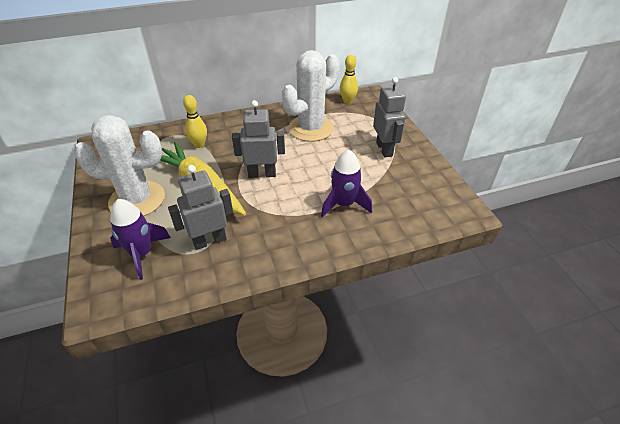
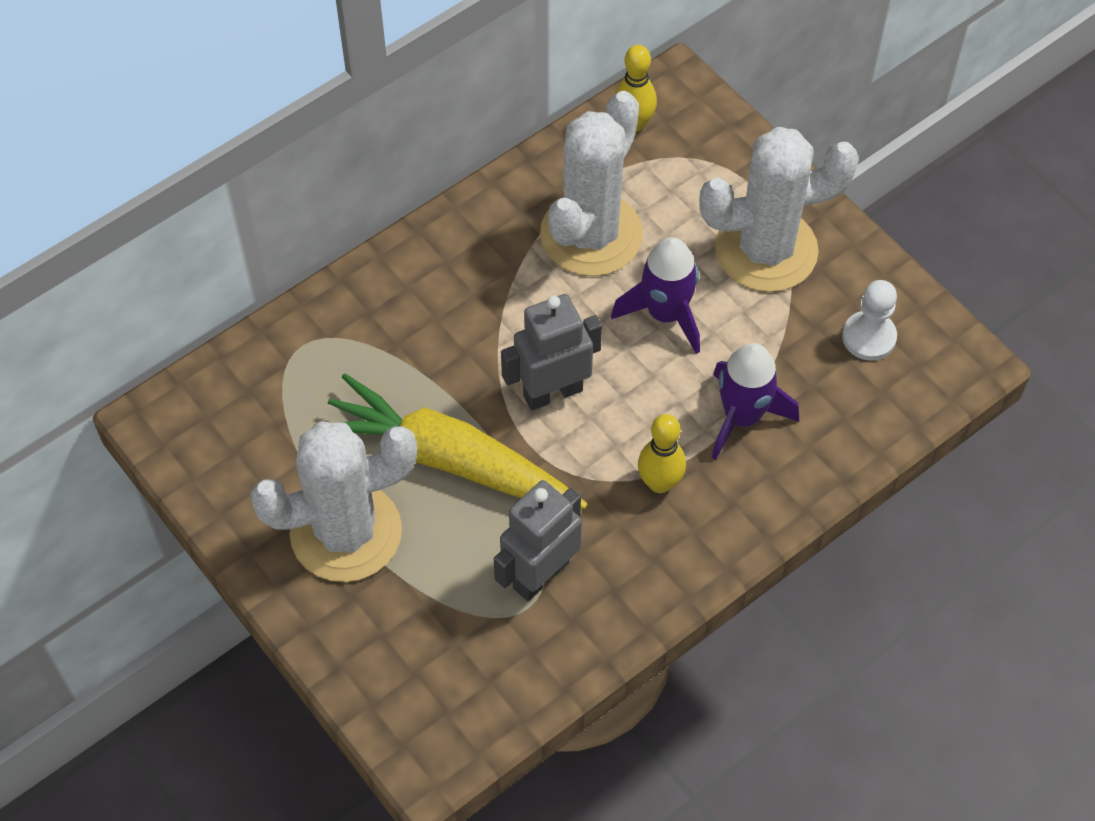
camera: 20 degrees left, 15 degrees up
purple rocket [110,199,171,280] -> purple rocket moved to [611,237,700,354]
yellow bowling pin [183,95,207,148] -> yellow bowling pin moved to [638,414,686,493]
grey robot [373,77,406,158] -> white cactus [699,127,859,292]
none -> white pawn [842,280,897,361]

